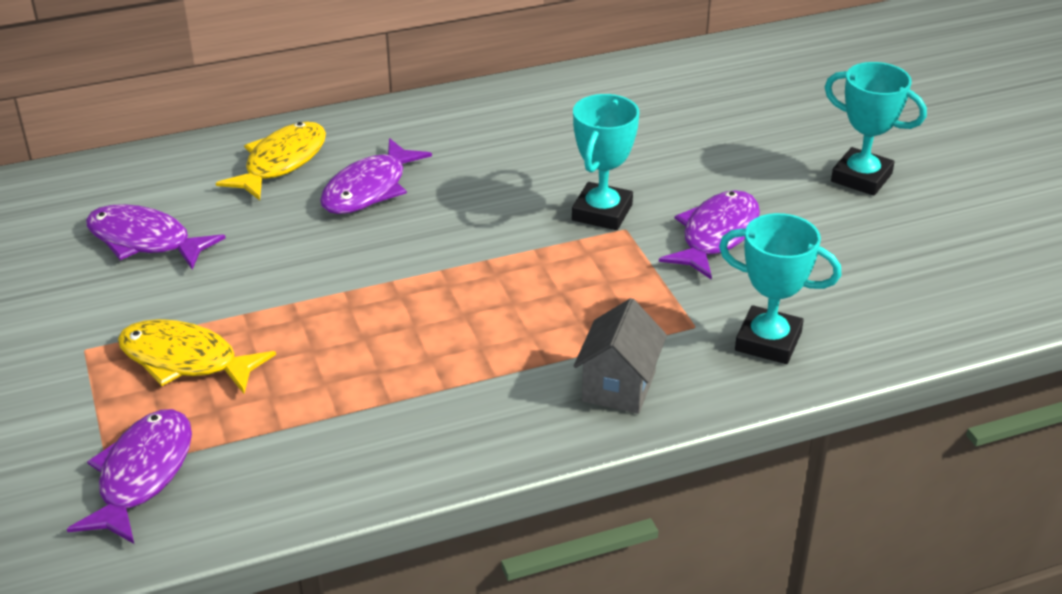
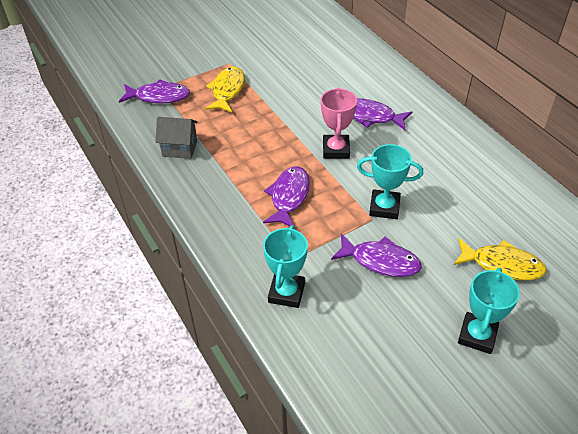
camera: 80 degrees right, 10 degrees up
purple fish [86,204,226,270] -> purple fish moved to [263,166,310,226]
yellow fish [216,122,326,200] -> yellow fish moved to [454,238,547,281]
grey house [574,298,667,414] -> grey house moved to [156,117,198,159]
none -> pink trophy [321,88,357,159]

